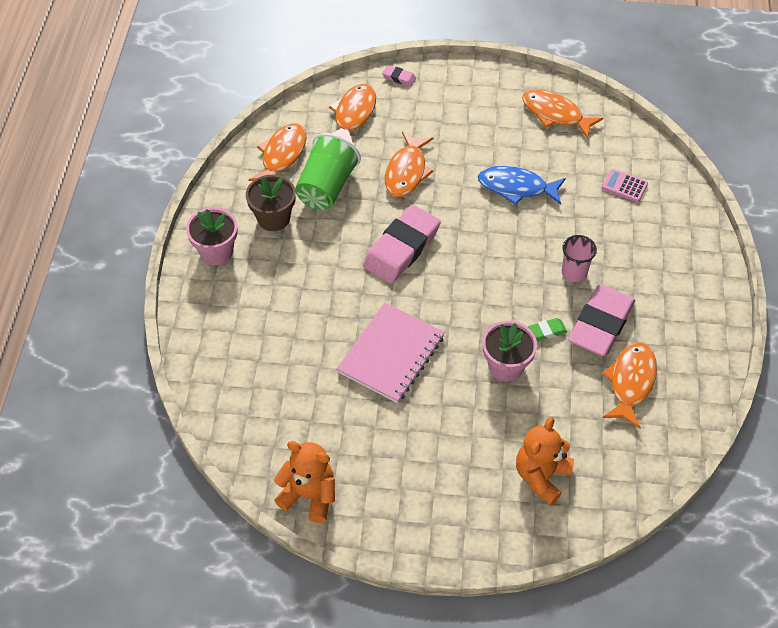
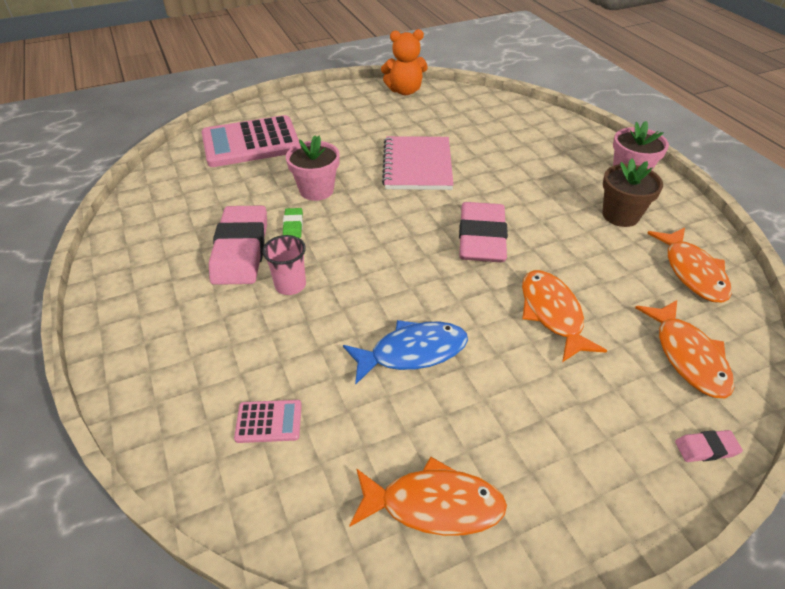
camera: 150 degrees right, 10 degrees down
green cup [295,133,361,210] -> none
orange teddy bear [516,417,574,505] -> pink calculator [202,115,299,167]
green eraser [528,318,567,341] -> green eraser turned 45 degrees counterclockwise [283,208,303,238]
orange fish [602,342,657,429] -> none

